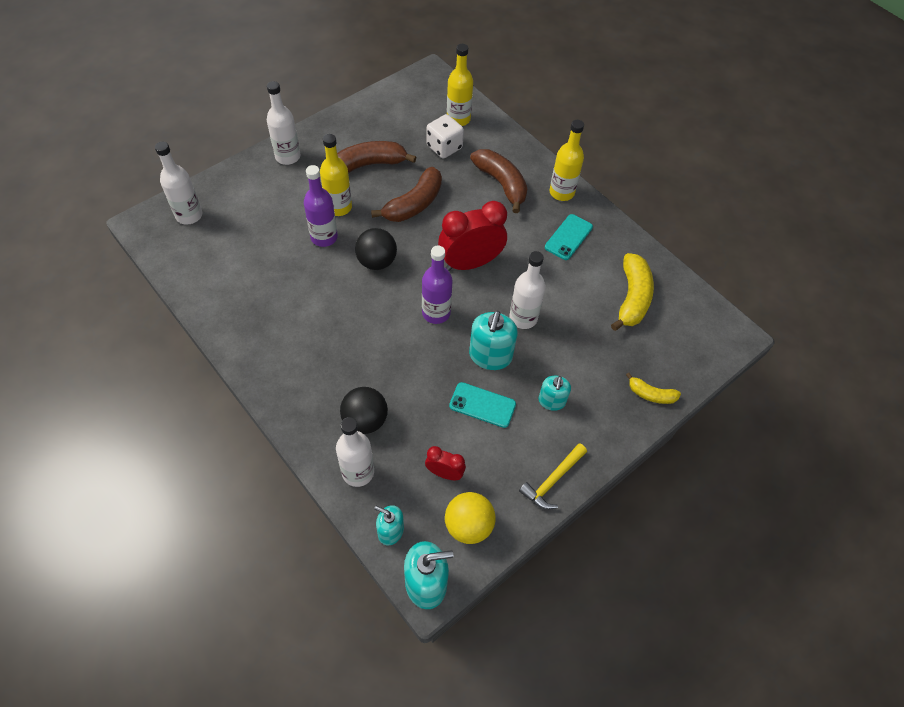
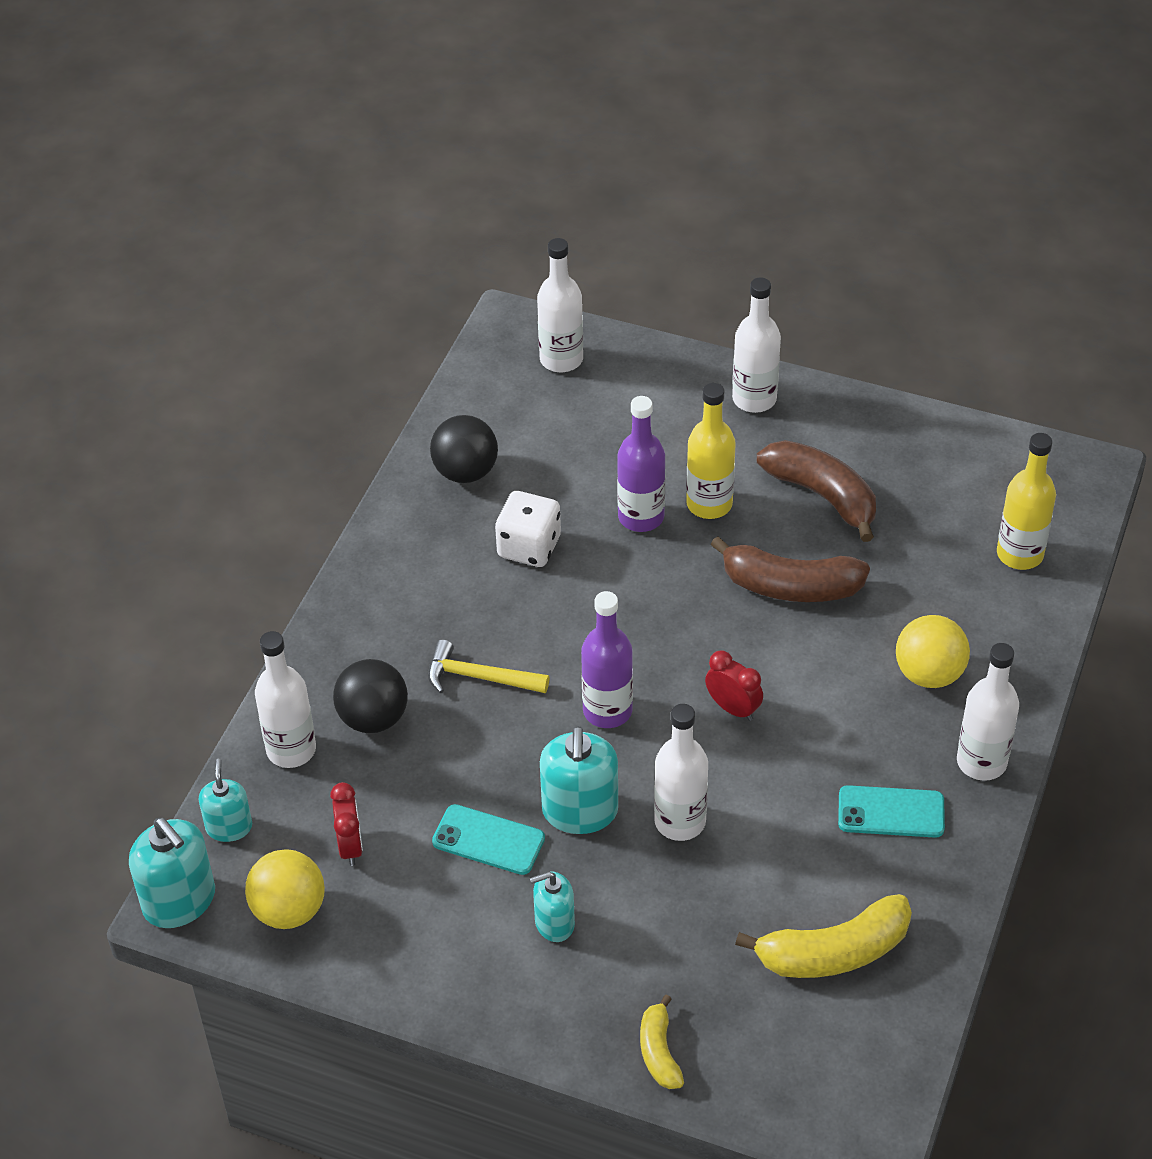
camera: 65 degrees right, 10 degrees down
black ball [355,228,397,270] -> black ball moved to [430,415,498,483]
white dice [426,114,464,159] -> white dice moved to [495,491,561,567]
red clock [438,201,507,271] -> red clock [705,650,763,721], size x0.51
turquoise phone [449,382,516,428] -> turquoise phone turned 60 degrees counterclockwise [432,804,545,875]
turquoise soap dispenser [469,311,518,370] -> turquoise soap dispenser turned 75 degrees counterclockwise [540,726,618,834]
brown banana [470,149,527,213] -> yellow ball [896,615,970,688]
yellow hammer [519,443,587,510] -> yellow hammer moved to [428,640,549,693]
yellow bottle [549,120,584,201] -> white bottle [957,643,1019,781]

